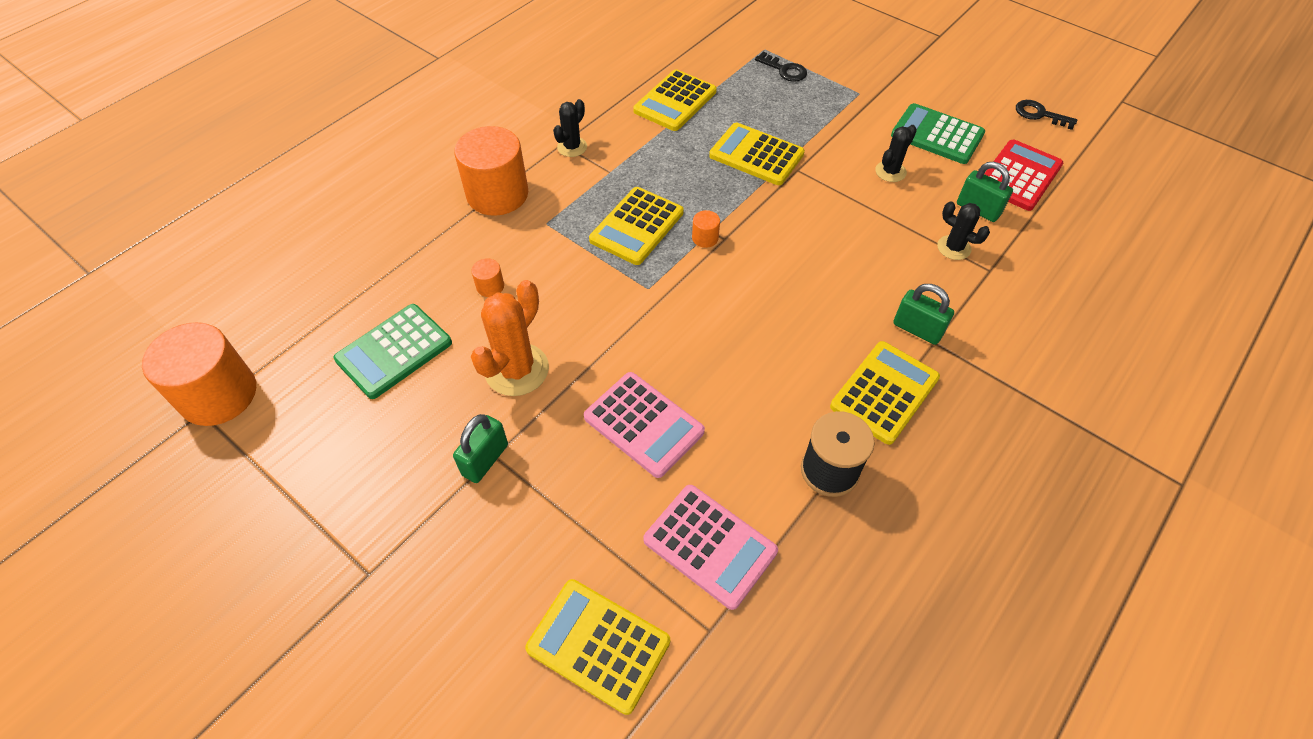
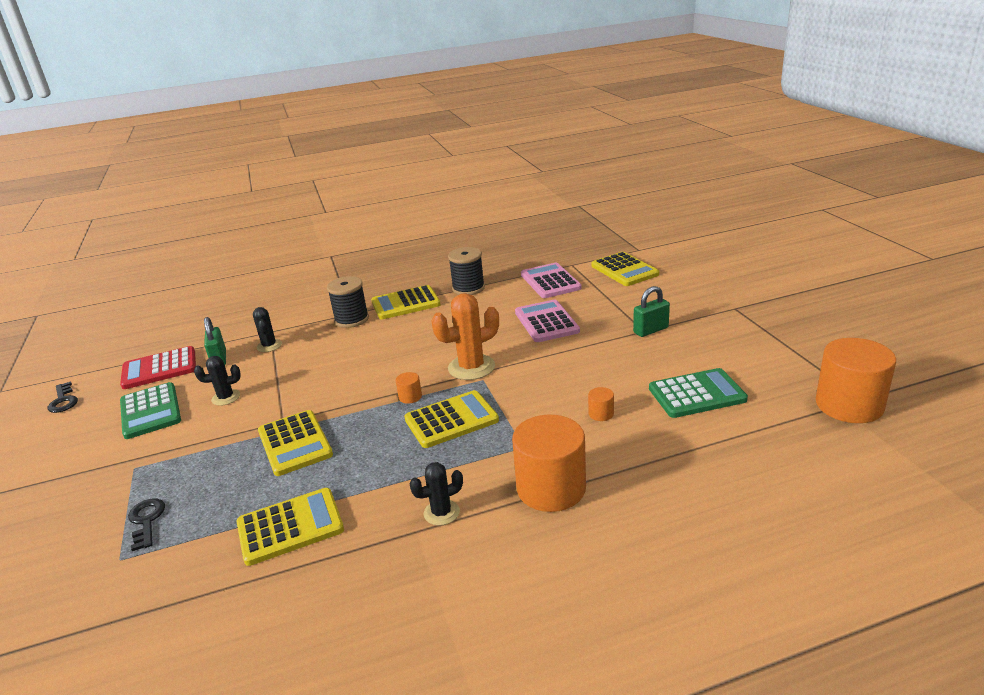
camera: 145 degrees left, 25 degrees down
orange cactus [471,280,549,396] -> orange cactus moved to [431,293,499,380]
green padlock [893,284,954,345] -> black spool [327,276,369,328]

